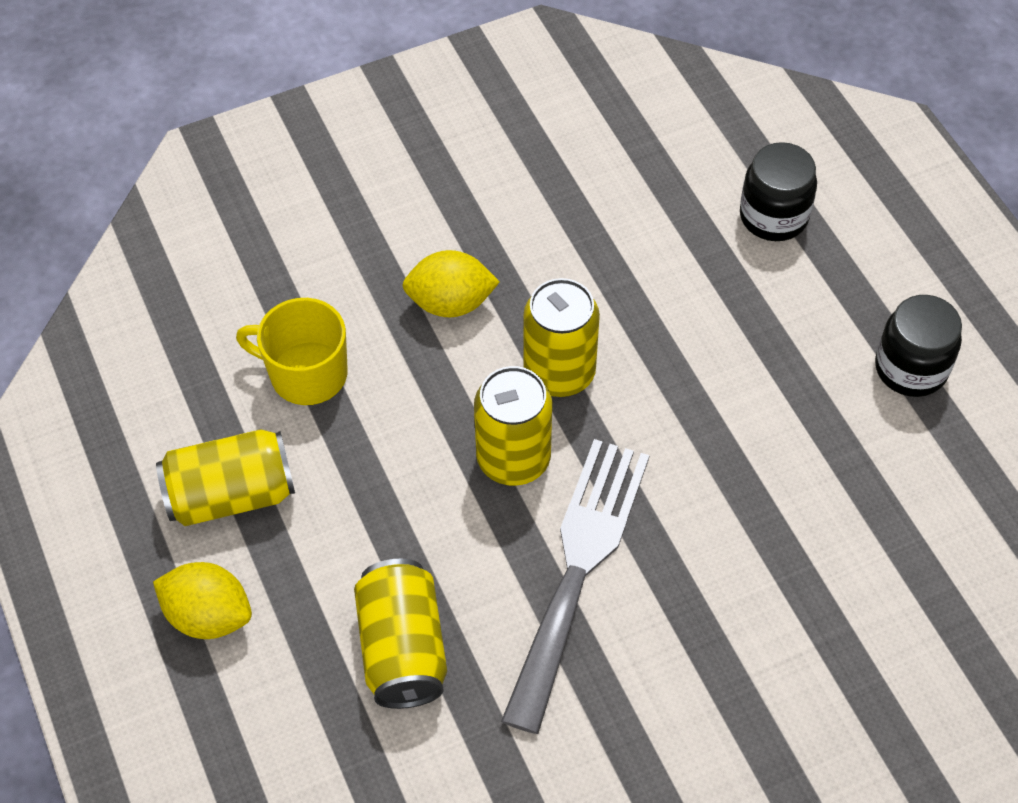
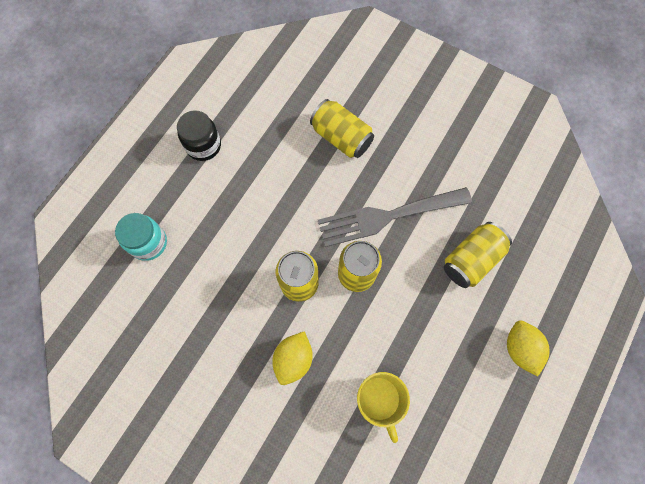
camera: 125 degrees left, 15 degrees up
yellow can [156,429,295,526] -> yellow can moved to [310,99,374,158]
yellow lemon [402,250,500,317] -> yellow lemon turned 60 degrees clockwise [272,331,313,385]
black jar [740,142,817,241] -> turquoise jar [115,213,167,261]

